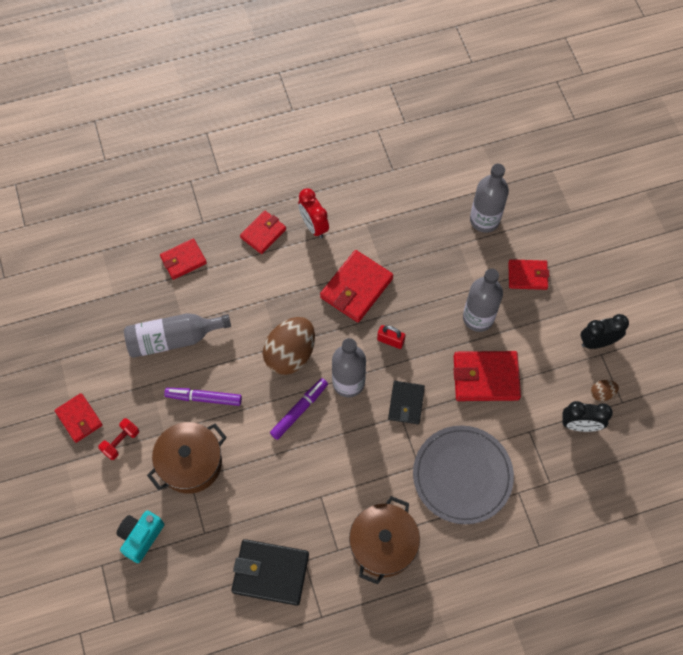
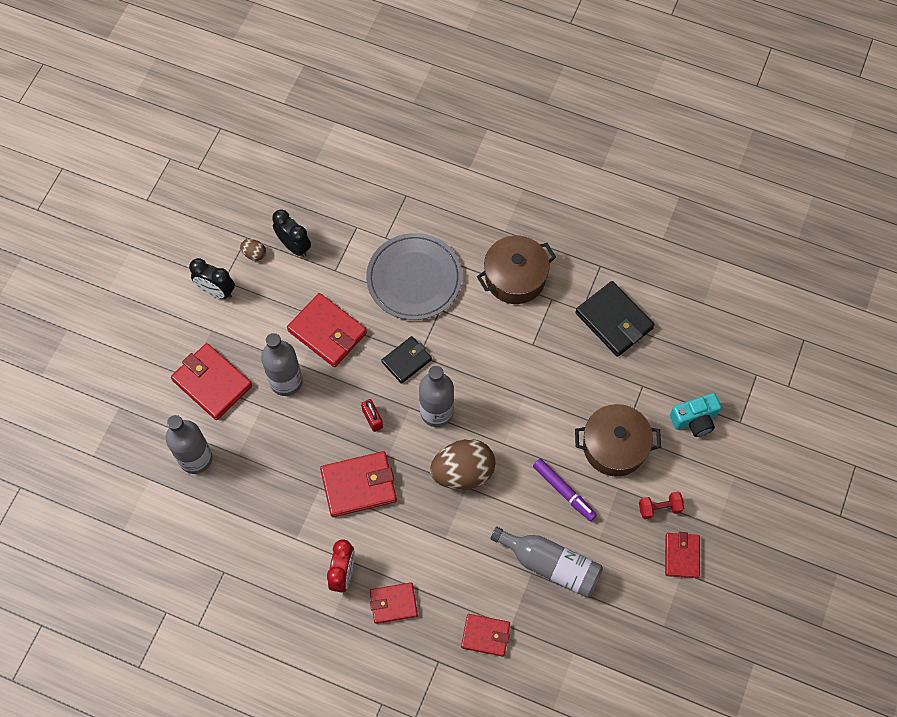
camera: 140 degrees left, 0 degrees up
purple marker [270,378,328,440] -> none
red wallet [508,259,549,290] -> red wallet [171,343,252,420], size x1.59

